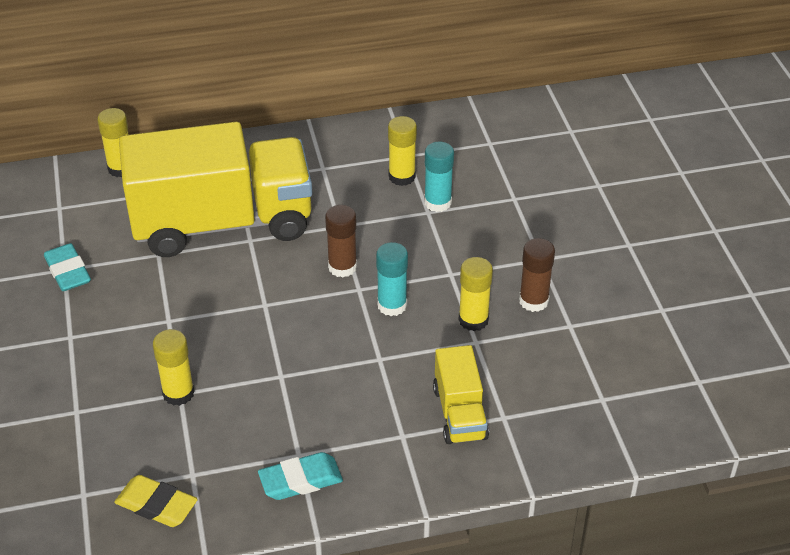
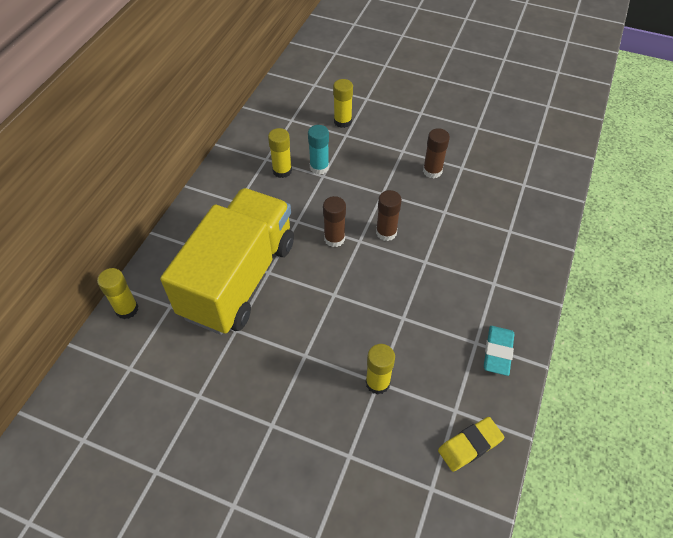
camera: 55 degrees left, 10 degrees up
turquoise eraser [44,243,91,291] -> none
turquoise glue stick [376,242,408,316] -> brown glue stick [376,190,402,241]
yellow truck [433,345,489,444] -> none
yellow glue stick [459,257,493,331] -> yellow glue stick moved to [333,79,353,128]

